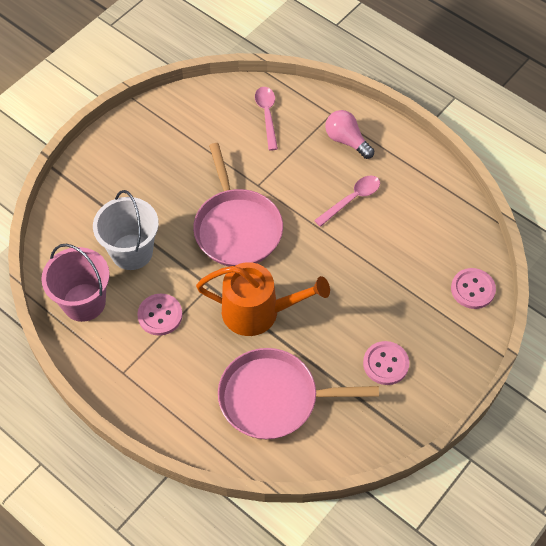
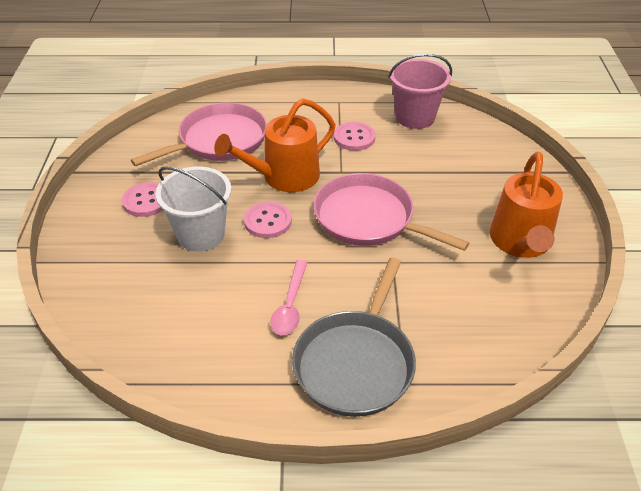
camera: 140 degrees right, 15 degrees down
white bucket [93,190,159,270] -> white bucket moved to [155,166,231,252]
pink spoon [255,87,278,151] -> none
pink light bulb [325,110,374,159] -> grey pan [292,258,416,417]
pink button [451,268,496,309] -> pink button moved to [244,202,292,238]
none -> orange watering can [490,152,563,258]

